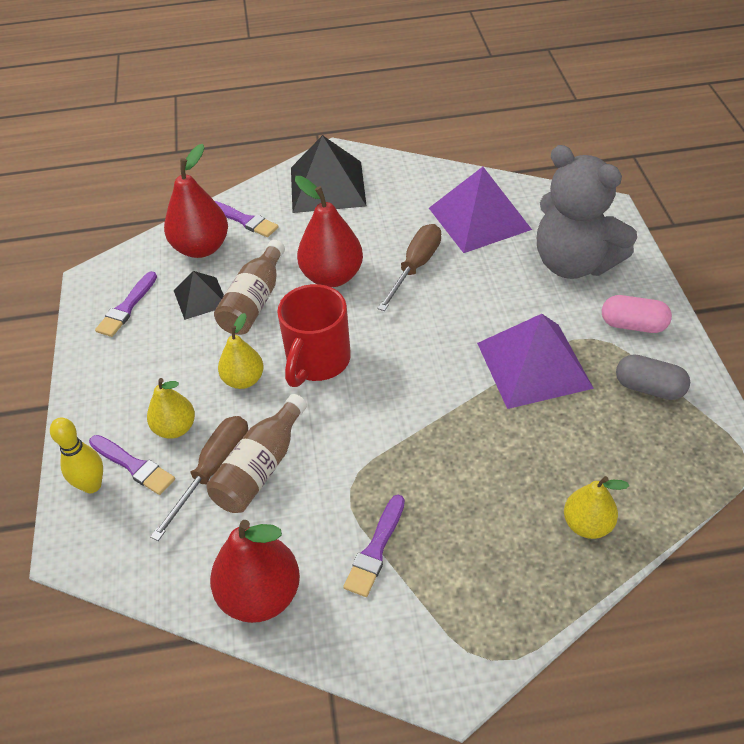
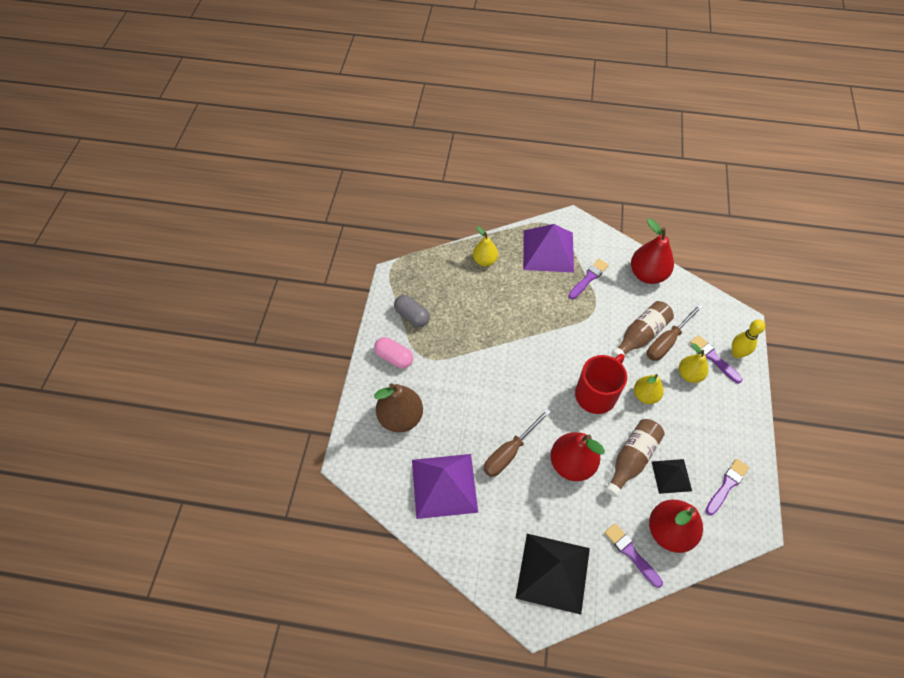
camera: 165 degrees left, 10 degrees up
purple pyramid [477,314,594,409] -> purple pyramid moved to [523,224,574,273]
grey teddy bear [537,145,637,279] -> brown pear [374,383,423,433]

